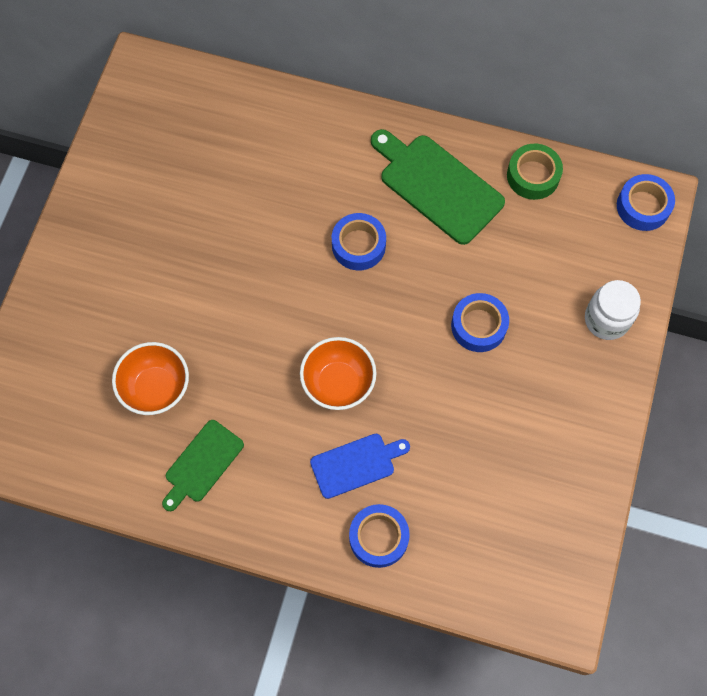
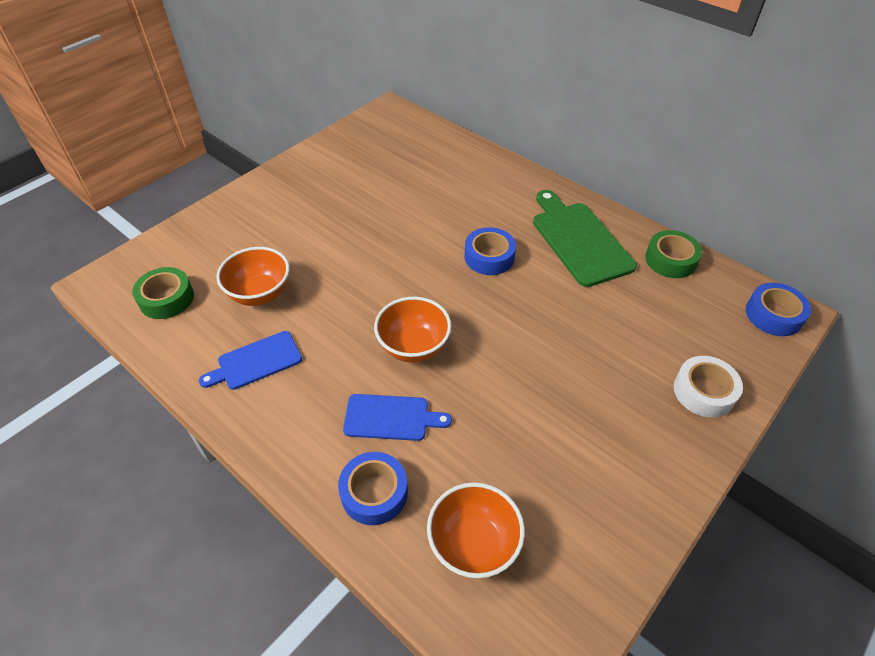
camera: 25 degrees right, 20 degrees down
green cutting board [162,420,244,511] -> blue cutting board [199,331,302,390]
blue tape [451,293,509,352] -> none
white jar [585,280,641,340] -> white tape [674,356,743,418]
none -> green tape [132,267,194,319]
none -> orange bowl [427,482,525,578]

